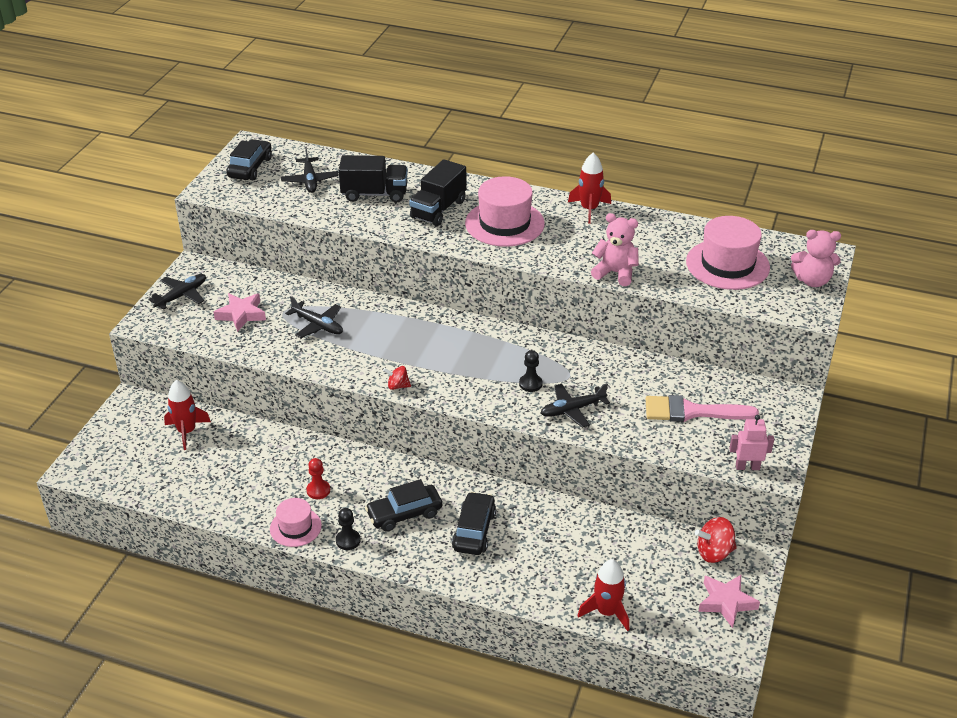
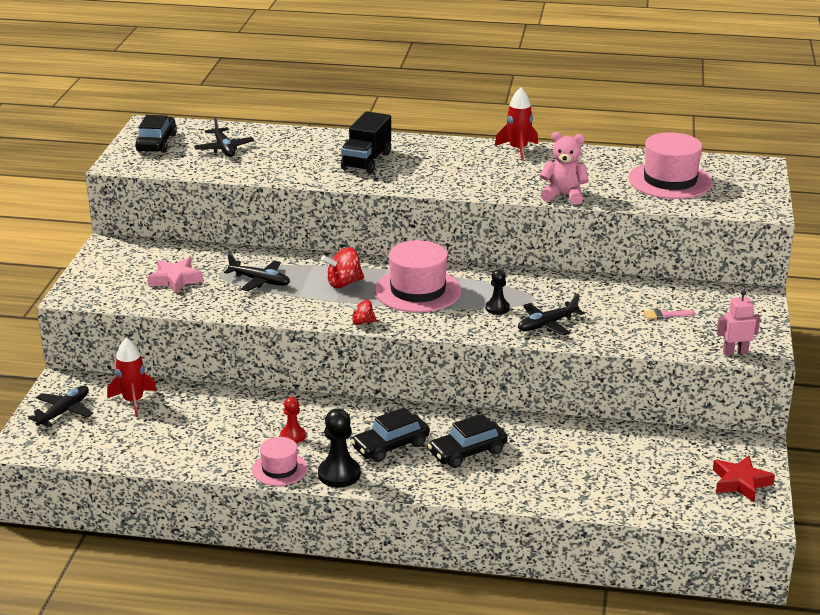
camera: 10 degrees left, 10 degrees down
black plane [148,274,206,310] -> black plane moved to [28,386,93,427]
black pawn [336,508,361,550] -> black pawn [318,409,361,487], size x1.62
black truck [339,155,408,203] -> none
black car [452,492,496,555] -> black car turned 120 degrees counterclockwise [428,414,508,468]
pink hat [465,176,545,247] -> pink hat moved to [375,240,461,313]
red rocket [578,559,629,631] -> none
pink brush [646,395,759,422] -> pink brush [644,309,695,319], size x0.44
red spinning top [695,517,737,563] -> red spinning top moved to [321,247,364,288]
pink star [698,575,760,628] -> red star [713,455,775,502]
pink teddy bear [791,230,841,287] -> none

